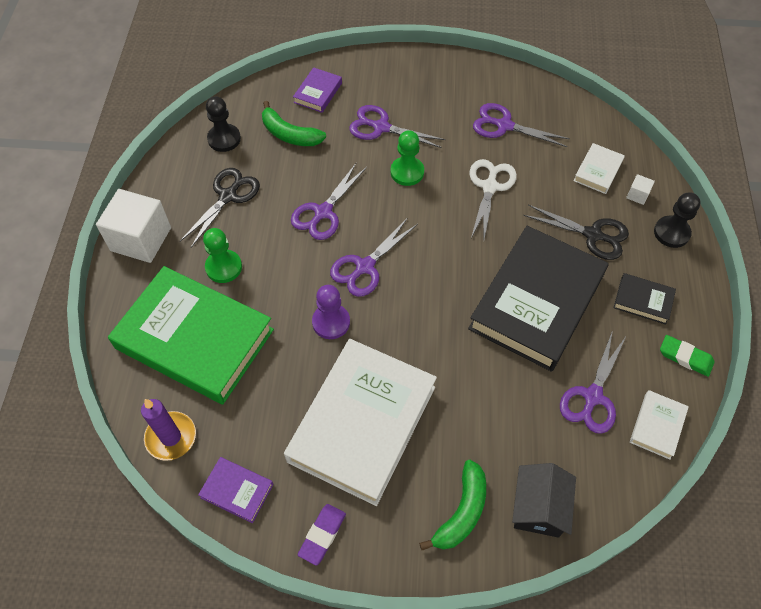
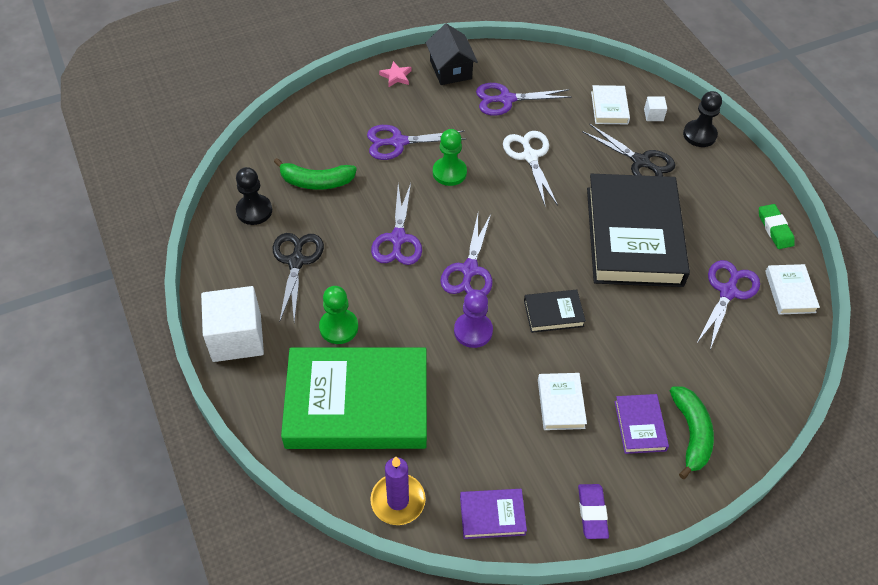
camera: 30 degrees left, 5 degrees down
white book [284,339,437,506] -> white book [538,373,587,430], size x0.42
purple book [293,67,342,113] -> purple book moved to [614,394,669,454]
black house [512,463,576,538] -> black house moved to [426,24,478,85]
black scissors [523,205,629,260] -> black scissors turned 45 degrees clockwise [582,124,675,176]
purple scissors [560,330,627,434] -> purple scissors turned 150 degrees counterclockwise [697,260,760,349]
black book [614,273,676,325] -> black book moved to [524,290,586,333]
green eraser [660,335,715,377] -> green eraser turned 75 degrees clockwise [759,204,795,249]
none -> pink star [379,61,411,87]

